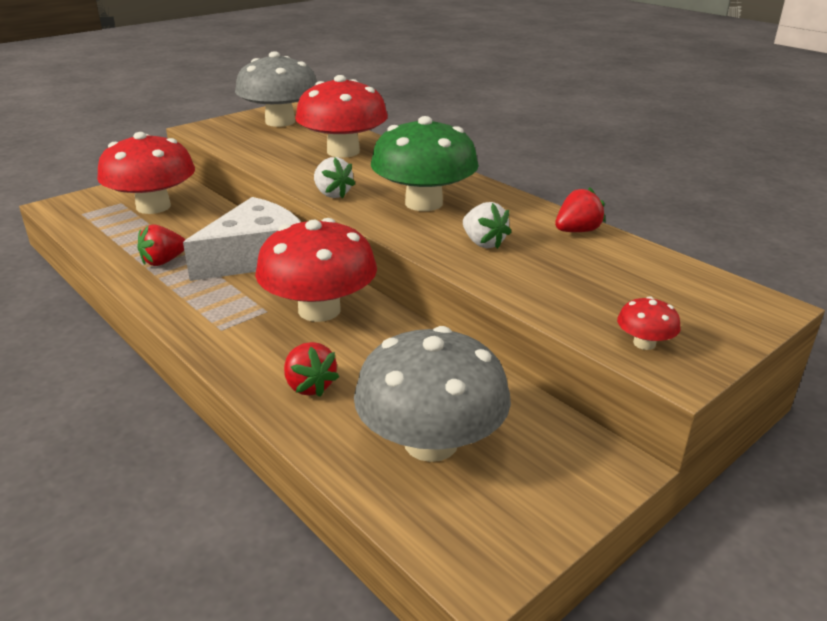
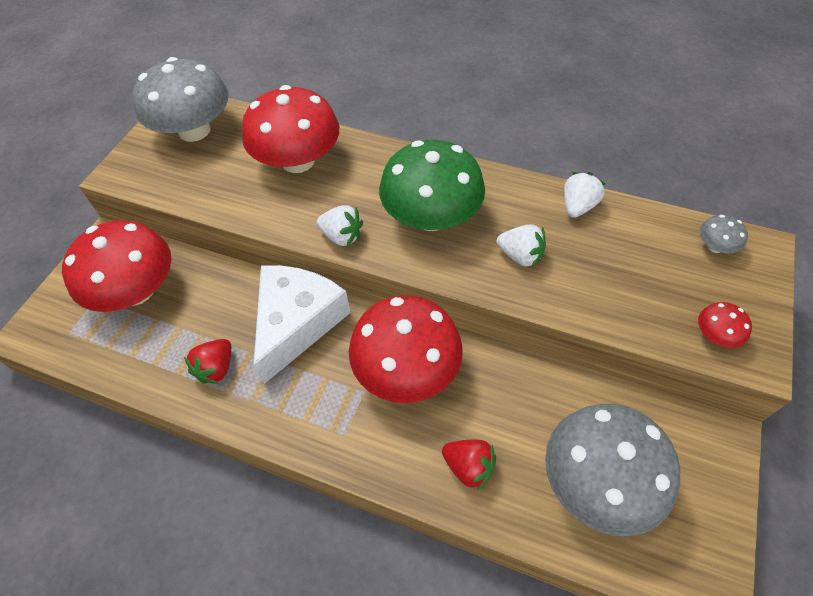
camera: 25 degrees left, 25 degrees up
red strawberry [555,187,606,232] -> white strawberry [564,172,605,218]
none -> grey mushroom [699,215,748,253]

